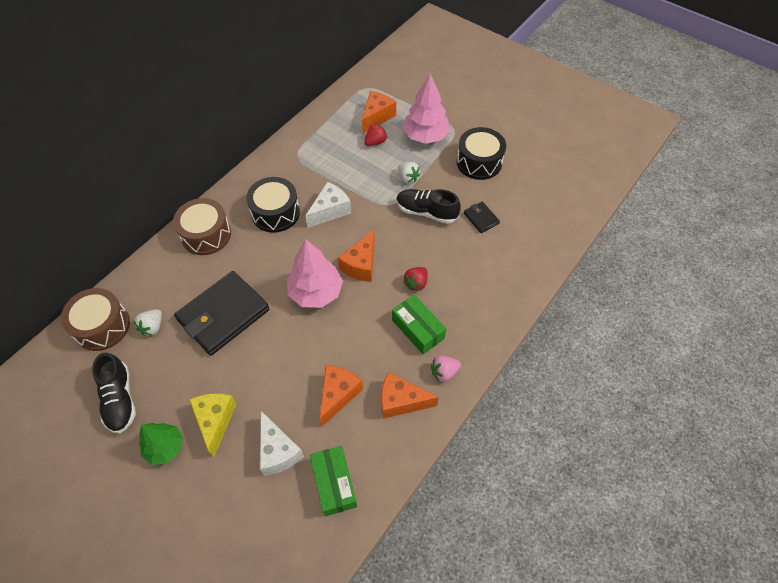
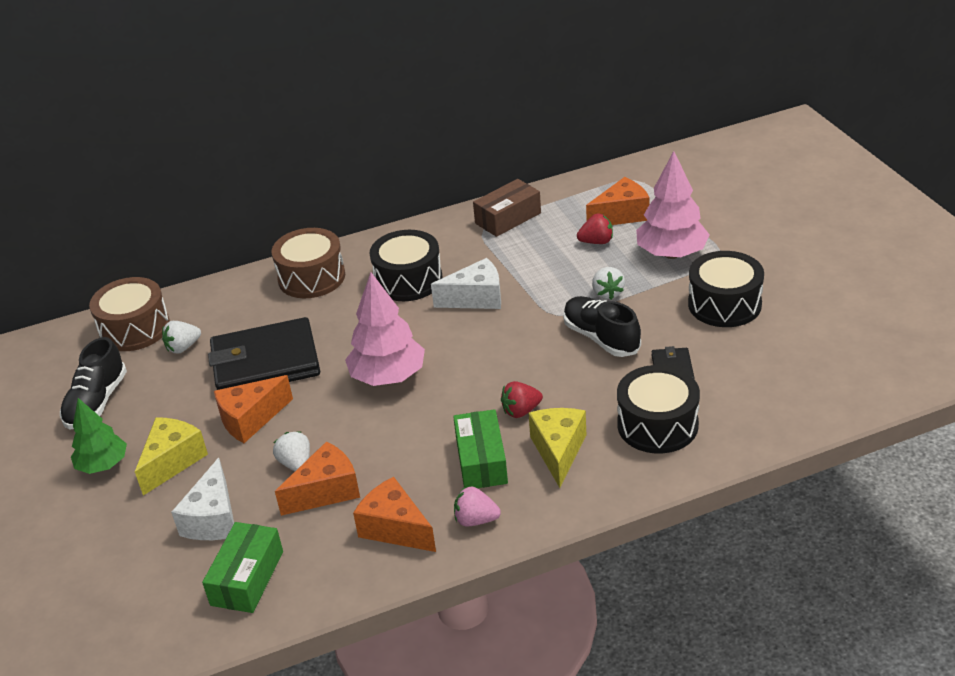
camera: 35 degrees right, 20 degrees down
orange cheese [338,230,375,282] -> orange cheese moved to [214,375,293,443]
none -> white strawberry [273,431,310,471]
none -> brown box [473,179,541,237]
none -> yellow cheese [528,408,586,488]
none -> black drum [617,365,700,453]

